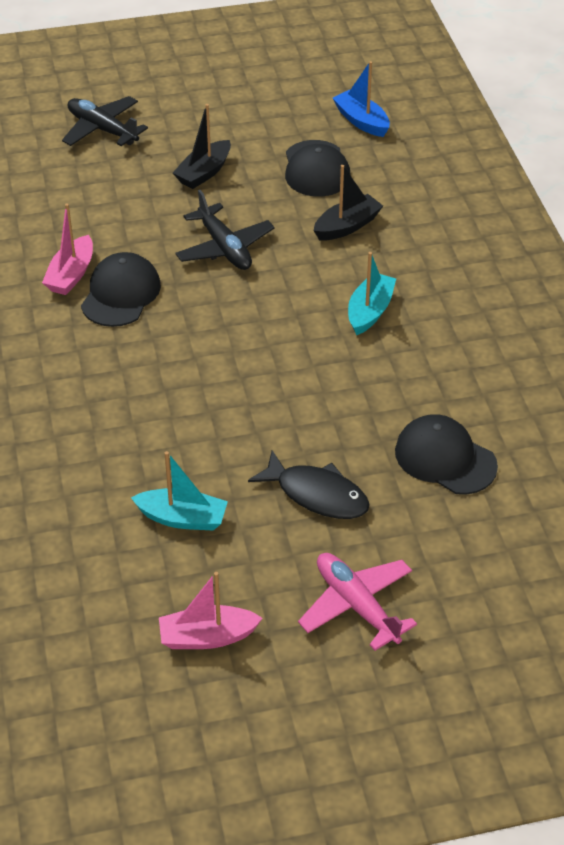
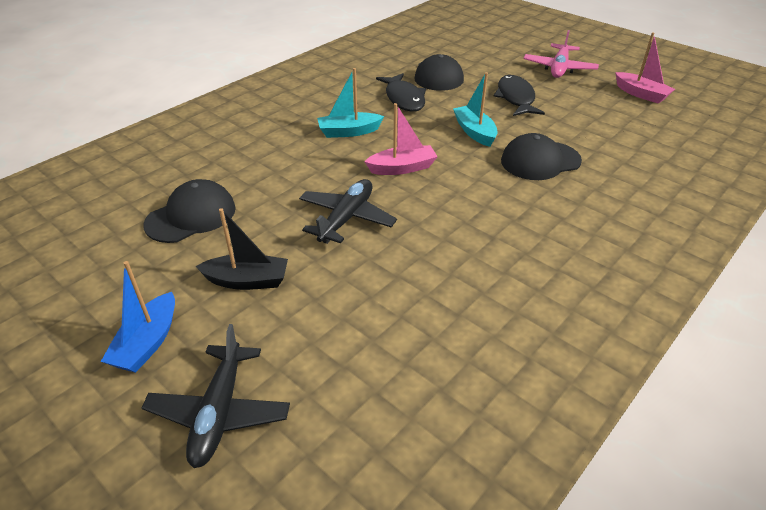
camera: 125 degrees left, 5 degrees down
pink boat [42,203,93,295] -> pink boat moved to [364,103,438,175]
black cap [81,252,161,327] -> black cap moved to [501,133,582,180]
turquoise boat [131,451,228,531] -> turquoise boat moved to [453,72,498,147]
black boat [314,165,383,241] -> none
blue boat [333,61,390,137] -> blue boat moved to [101,261,175,373]
none -> black fish [376,73,426,112]

